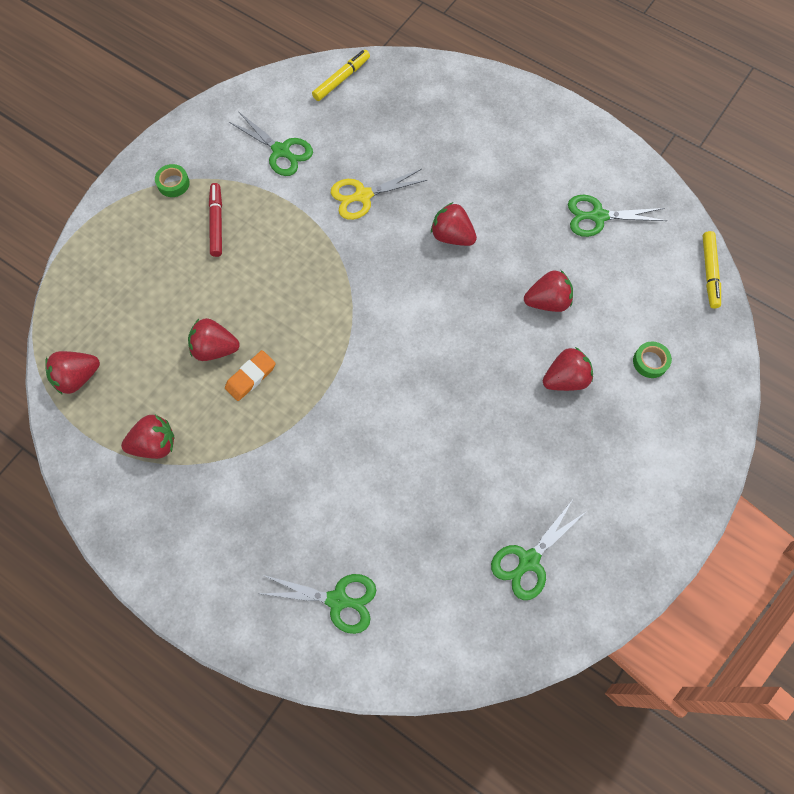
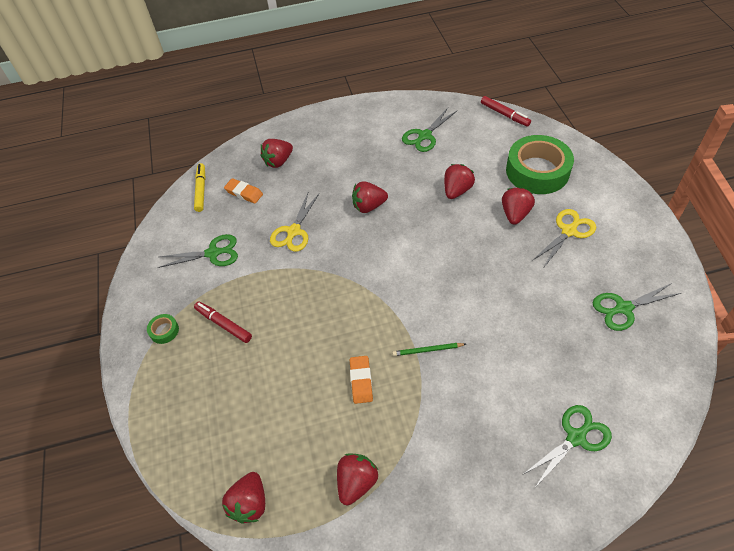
camera: 45 degrees left, 15 degrees down
red strawberry [188,318,240,361] -> red strawberry moved to [261,139,293,168]
green scissors [491,501,587,600] -> green scissors turned 75 degrees clockwise [593,283,681,331]
green tape [633,342,672,378] -> green tape [506,135,574,194], size x2.50
yellow marker [703,231,721,308] -> red marker [481,96,531,126]
none -> orange eraser [224,178,263,204]
none -> green pencil [392,343,466,356]
none -> yellow scissors [532,209,596,267]

